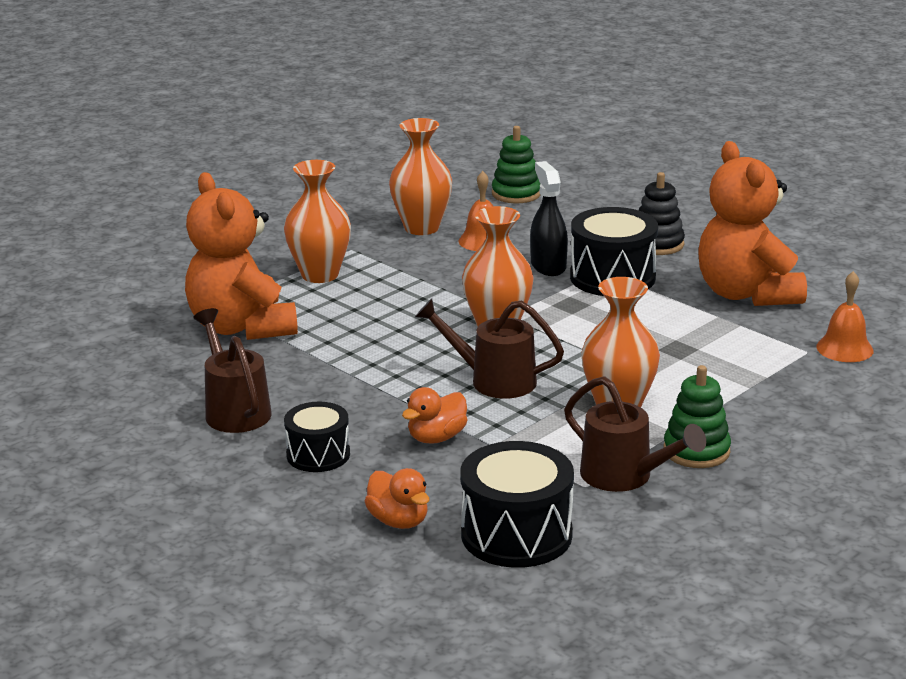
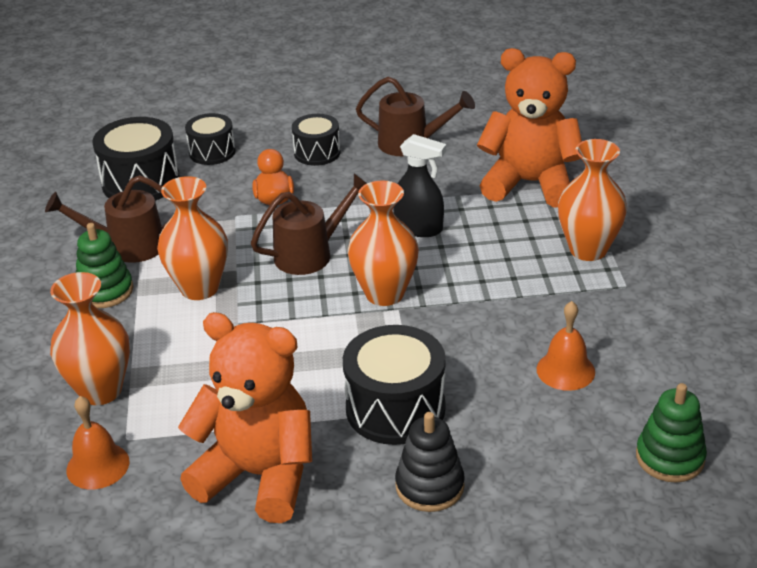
camera: 130 degrees right, 10 degrees up
orange duck [365,468,430,529] -> black drum [185,113,235,165]
orange vase [389,118,452,235] -> orange vase moved to [50,272,130,405]
black spray bottle [530,161,568,276] -> black spray bottle moved to [393,134,446,237]

